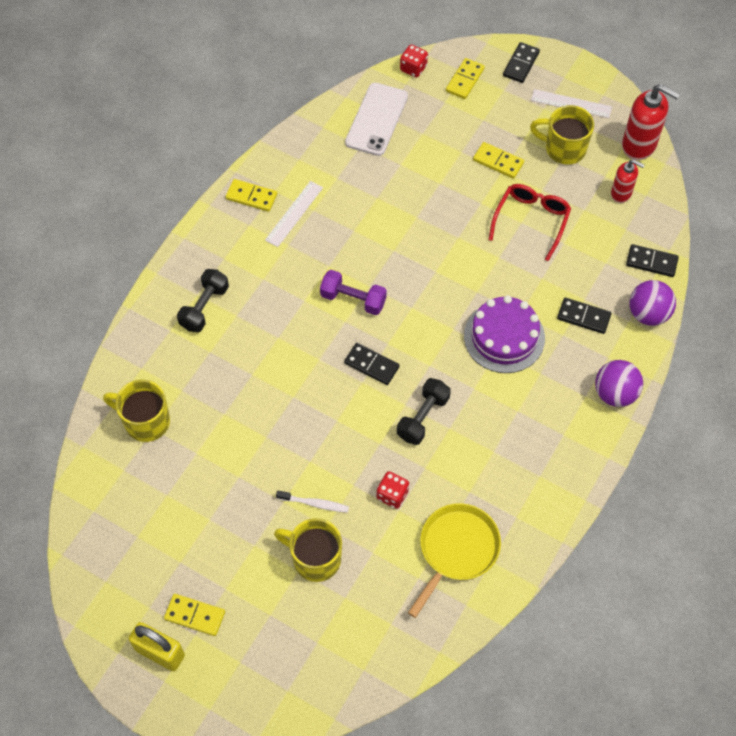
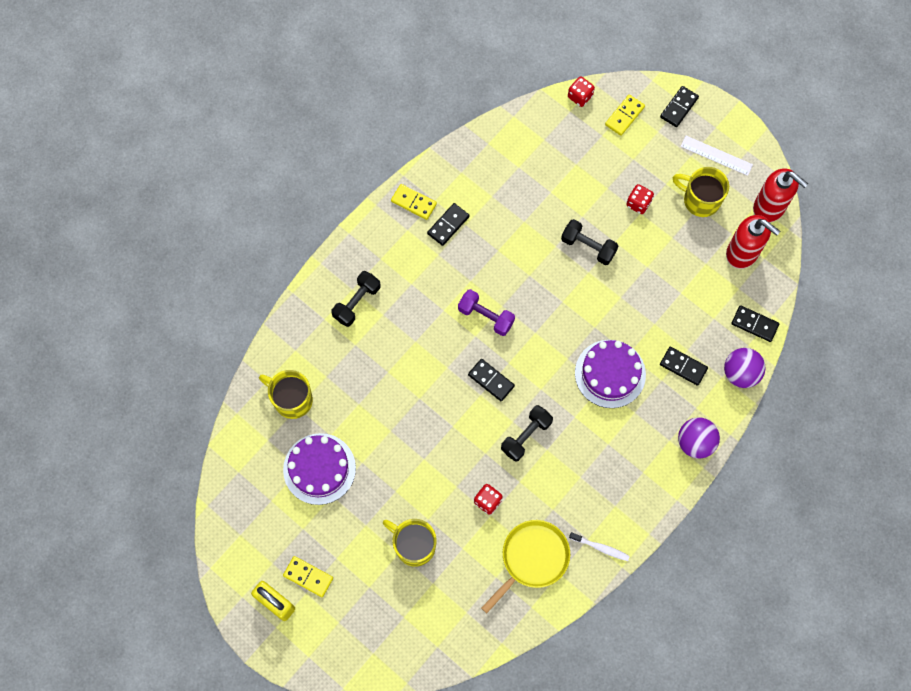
camera: 10 degrees right, 10 degrees up
white ruler [265,181,323,247] -> black domino [427,203,470,246]
white toothbrush [276,490,349,513] -> white toothbrush moved to [569,532,630,561]
white phone [345,83,408,156] -> none
yellow domino [473,142,524,179] -> red dice [626,184,654,214]
red glasses [489,184,571,261] -> none
red soap dispenser [611,159,645,203] -> red soap dispenser [726,215,780,269], size x1.68
none -> purple cake [283,433,356,505]
none -> black dumbbell [561,219,618,265]

